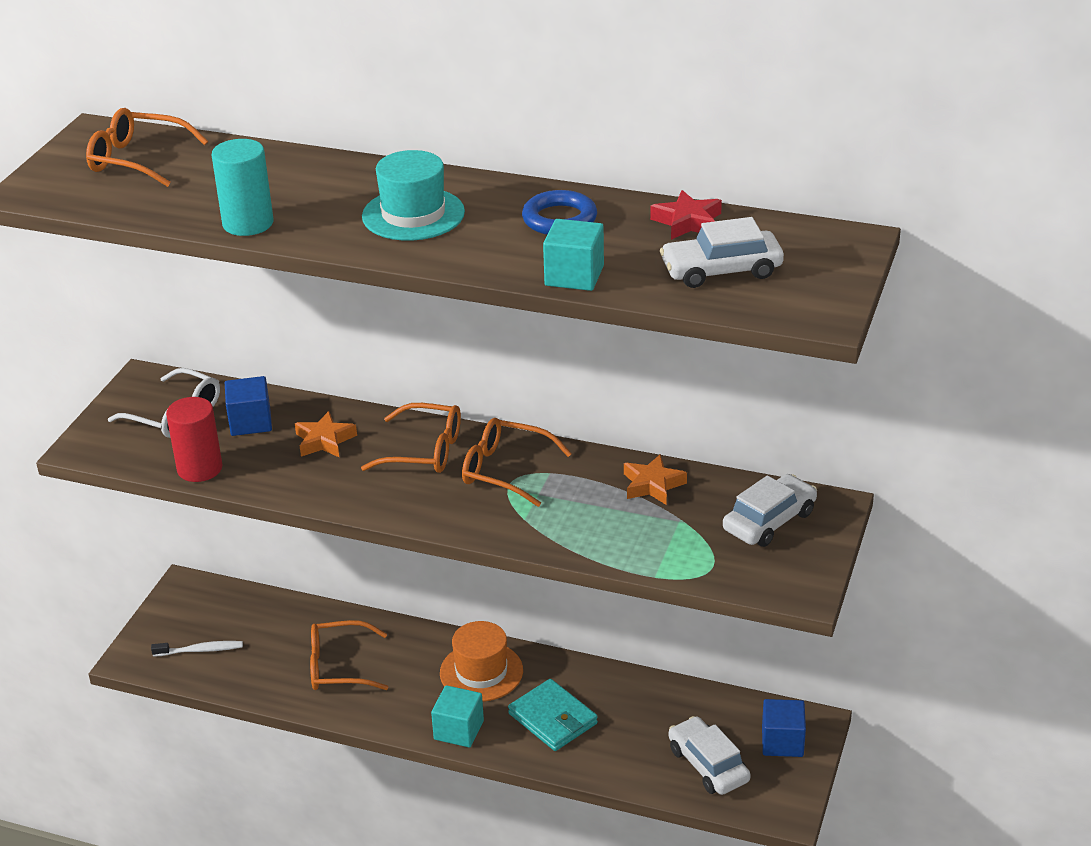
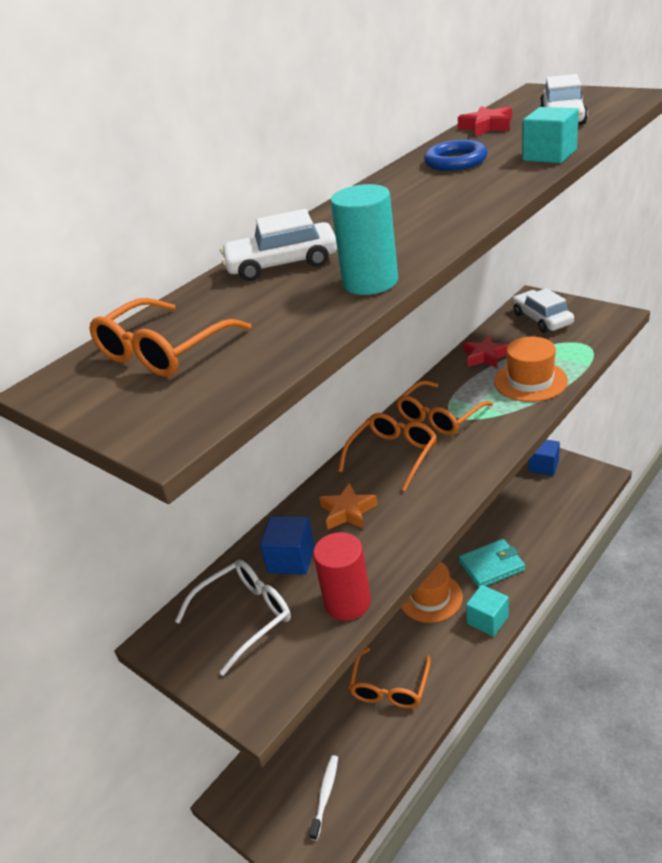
camera: 65 degrees left, 0 degrees up
turquoise hat [362,150,465,241] -> none
orange star [624,454,687,505] -> red star [463,336,509,368]
white car [668,716,751,795] -> white car moved to [220,209,337,281]
none -> orange hat [494,337,568,402]

